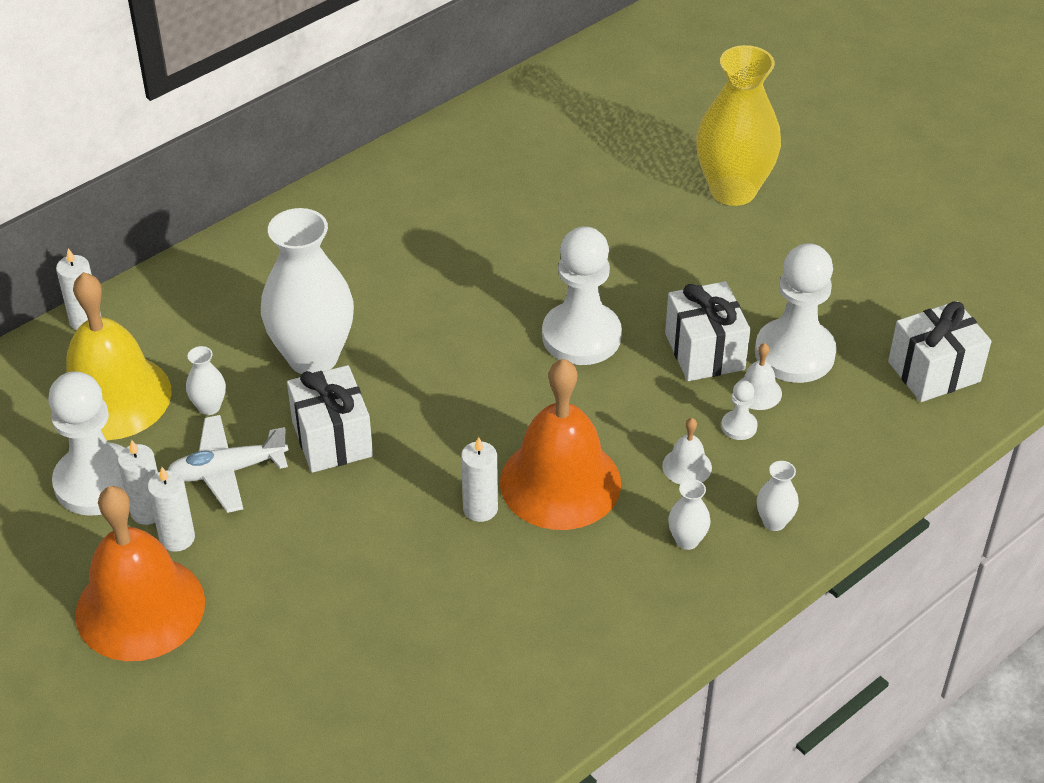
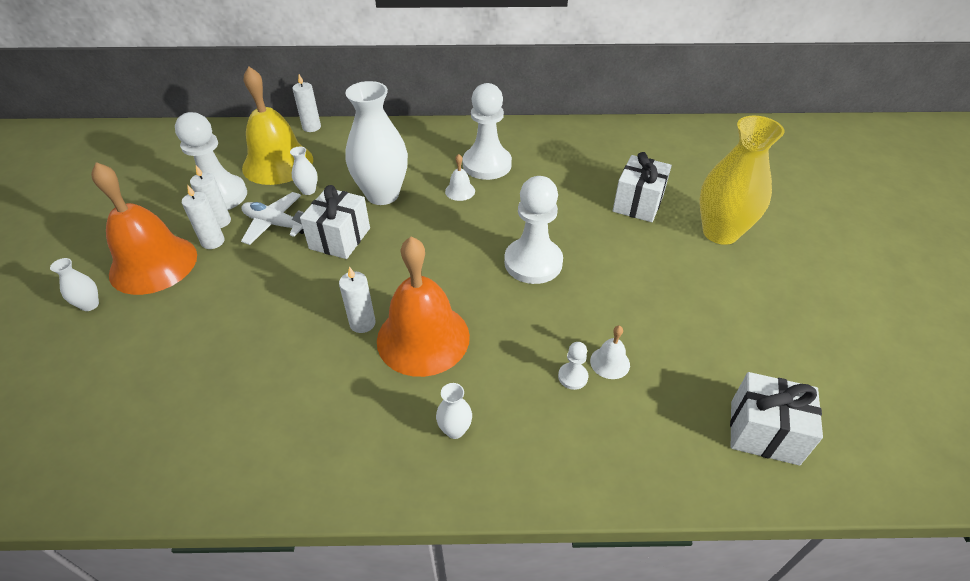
camera: 40 degrees right, 0 degrees up
white bell [662,418,712,485] -> white bell moved to [445,154,475,201]
white gift [665,281,750,381] -> white gift moved to [613,152,672,222]
white pawn [755,243,837,383] -> white pawn moved to [463,83,512,180]
white vase [757,461,799,531] -> white vase moved to [50,258,99,311]

